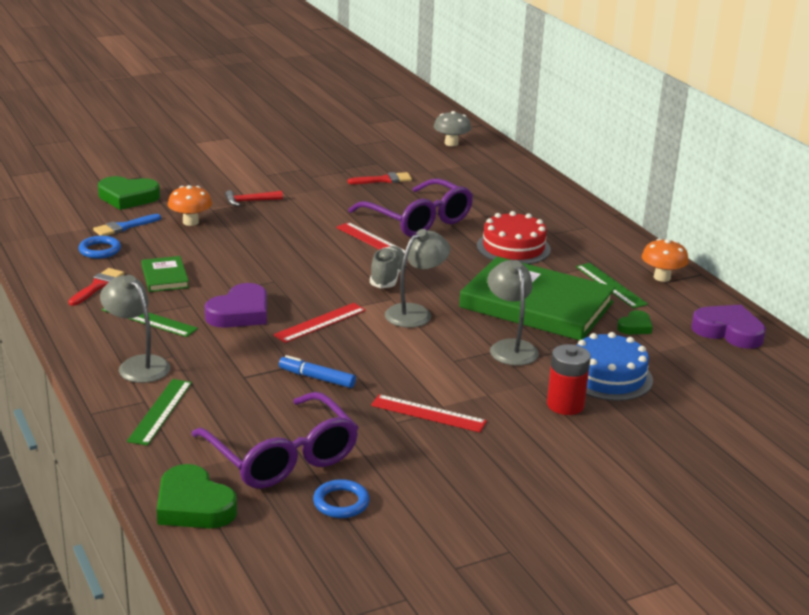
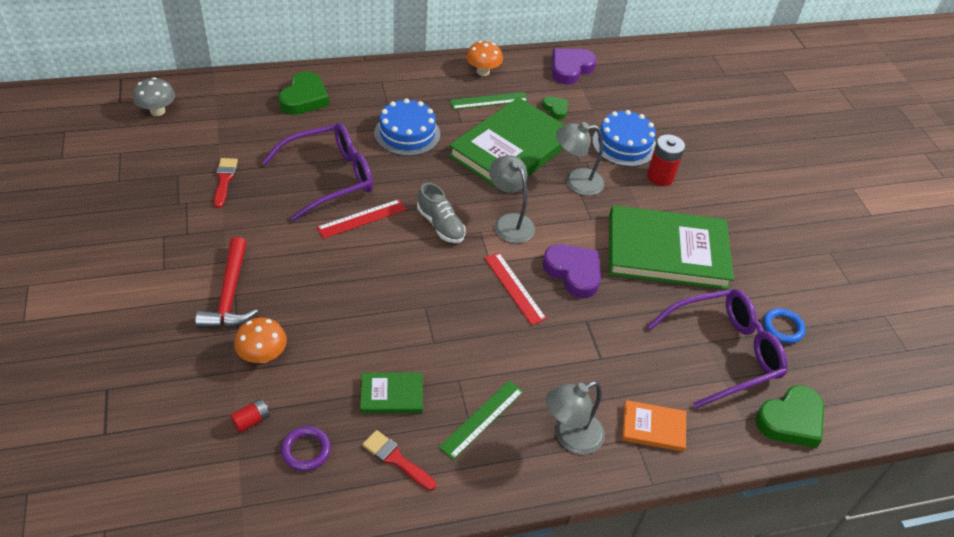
camera: 80 degrees left, 20 degrees up
blue ring [78,236,121,259] -> purple ring [281,426,331,471]
blue brush [93,214,161,236] -> red battery [230,399,270,433]
green heart [98,176,160,210] -> green heart moved to [278,71,329,115]
green ruler [127,379,192,446] -> orange book [622,400,686,452]
purple heart [205,283,267,328] -> purple heart moved to [542,244,601,298]
red hammer [225,190,283,206] -> red hammer [195,237,258,328], size x1.74
blue marker [279,355,356,388] -> none
grey shoe [370,246,407,288] -> grey shoe turned 150 degrees counterclockwise [417,183,466,243]
red ruler [371,394,487,432] -> green book [609,205,734,290]
red cake [477,211,551,264] -> blue cake [374,98,440,156]

